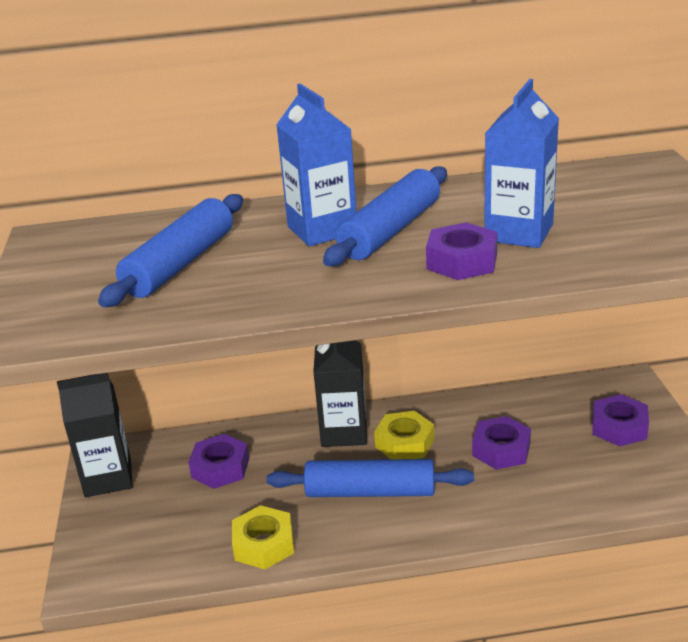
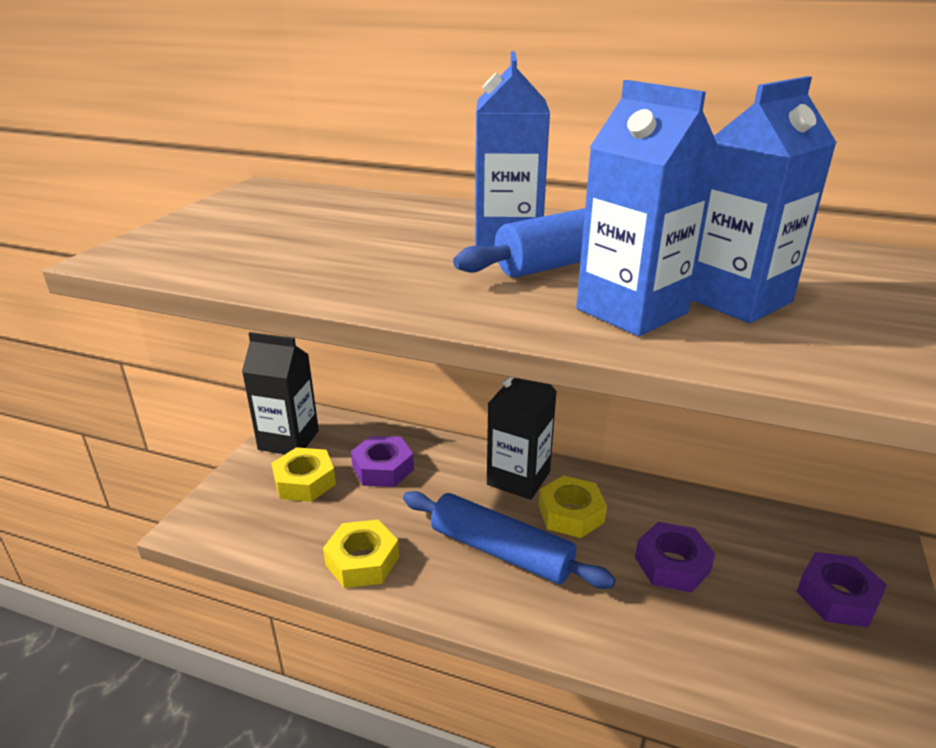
camera: 25 degrees right, 0 degrees up
blue rolling pin [98,194,243,307] -> none
purple nut [426,222,498,280] -> blue carton [576,80,720,336]
none -> yellow nut [272,447,336,502]

